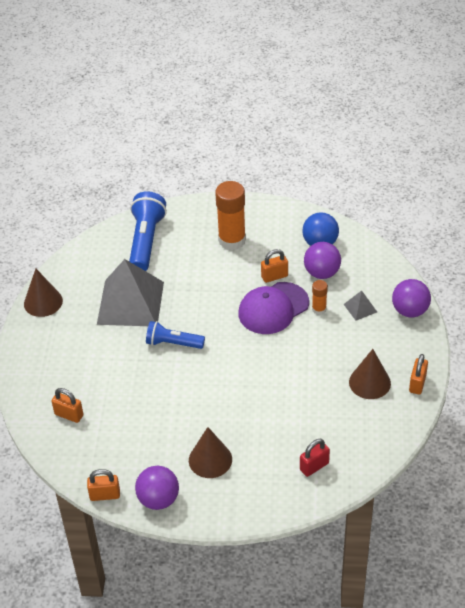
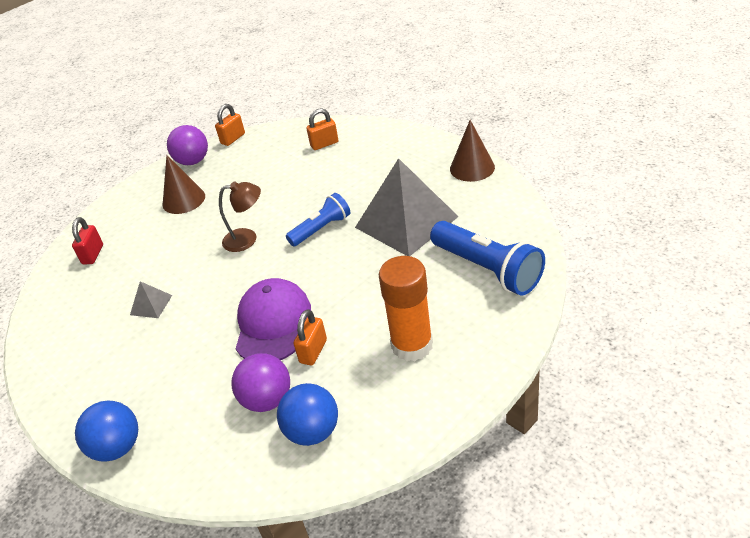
camera: 135 degrees right, 5 degrees down
orange glue stick [312,280,328,315] -> none
grey pyramid [344,291,377,321] -> grey pyramid moved to [130,281,172,318]
brown cone [349,349,391,399] -> none
purple ball [392,279,431,317] -> blue ball [75,401,138,462]
orange padlock [409,354,428,394] -> none
none -> brown lamp [219,181,261,252]

